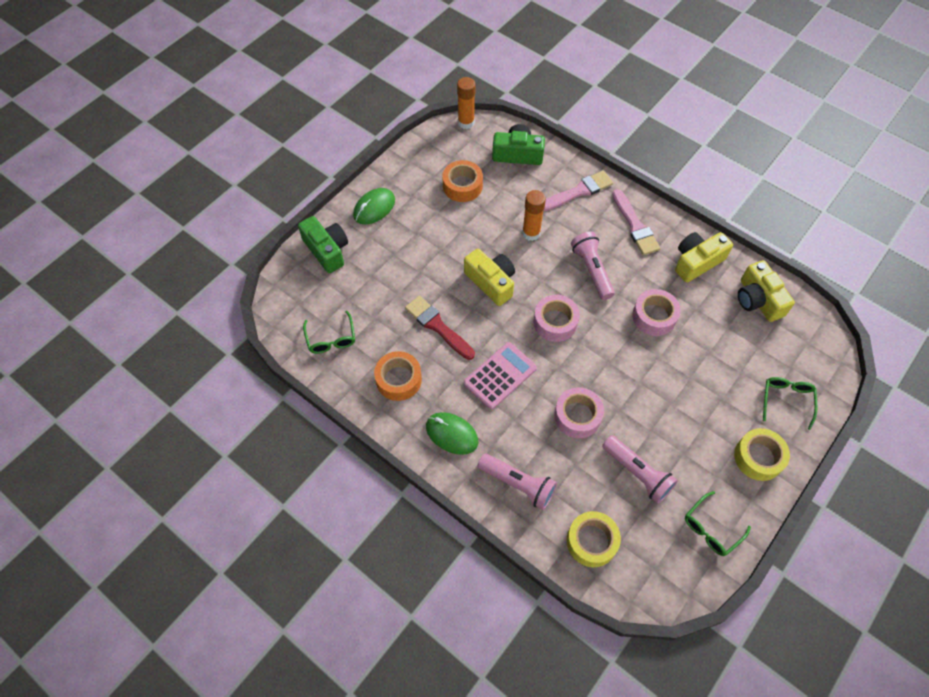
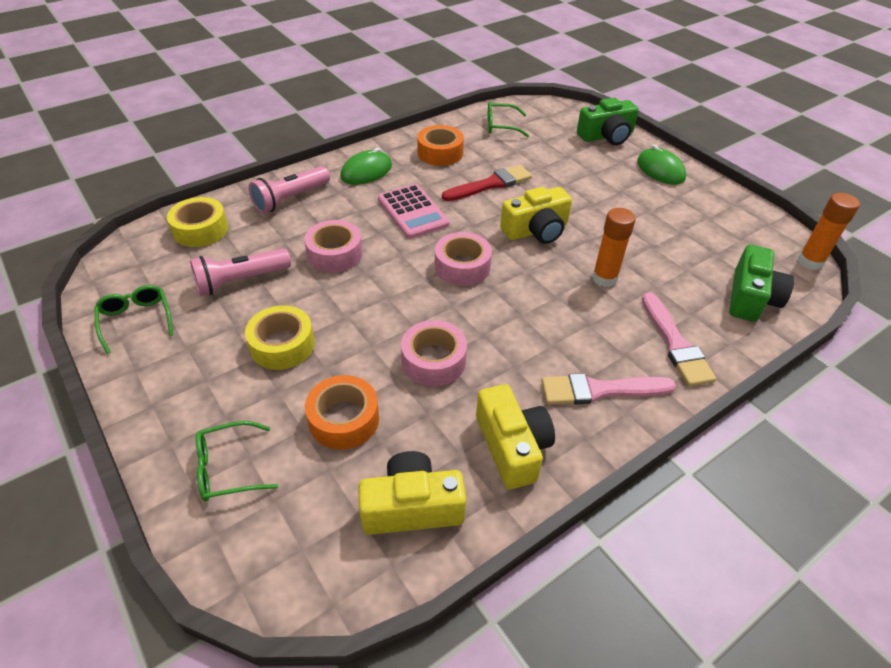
camera: 105 degrees right, 15 degrees down
orange tape [442,160,483,202] -> orange tape moved to [305,375,379,450]
pink flashlight [571,232,615,300] -> none
yellow tape [734,428,790,481] -> yellow tape moved to [245,305,315,370]
green glasses [763,377,818,430] -> green glasses turned 135 degrees clockwise [196,421,278,501]

